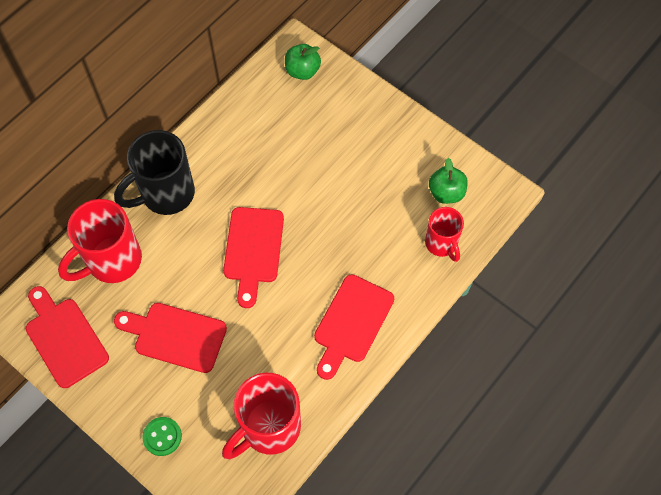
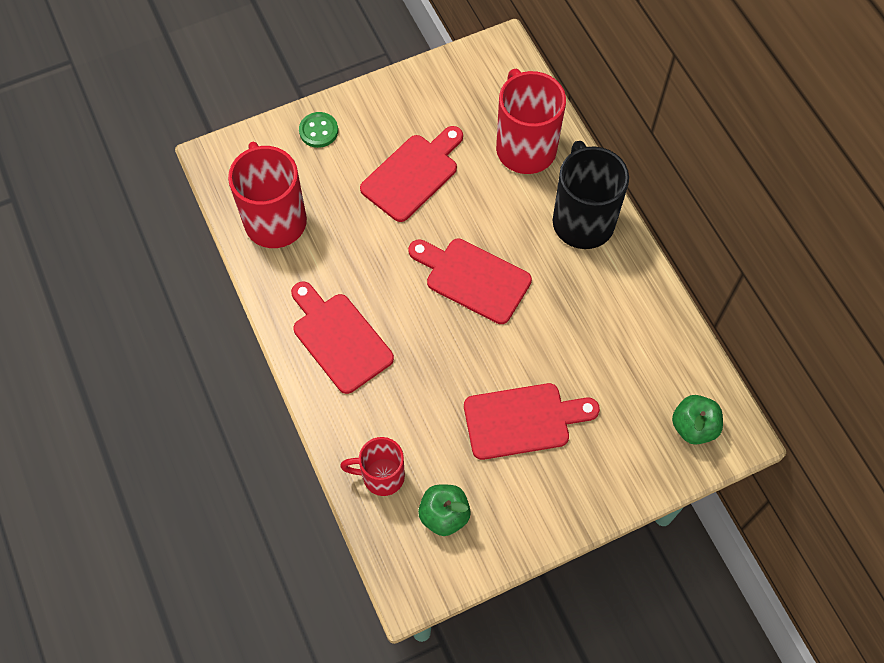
camera: 115 degrees right, 0 degrees up
red cutting board [26,286,109,388] -> red cutting board moved to [464,383,600,460]

